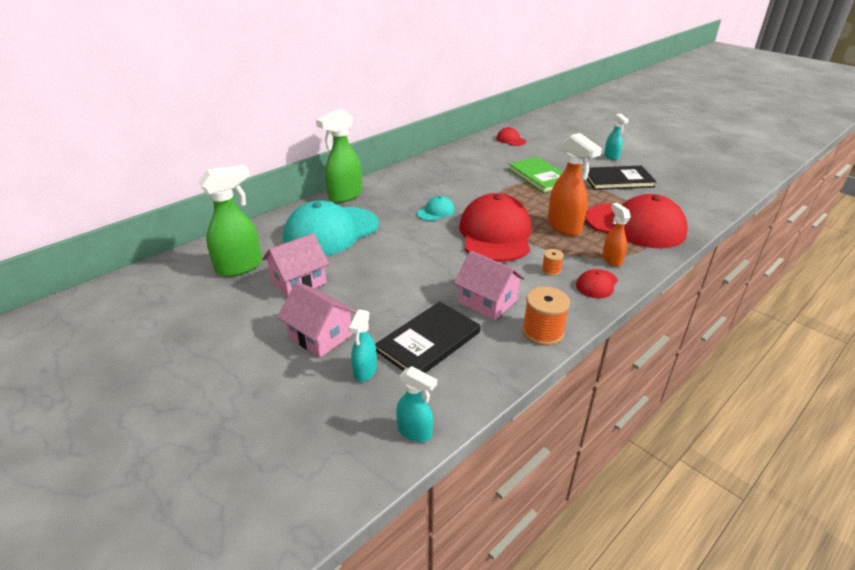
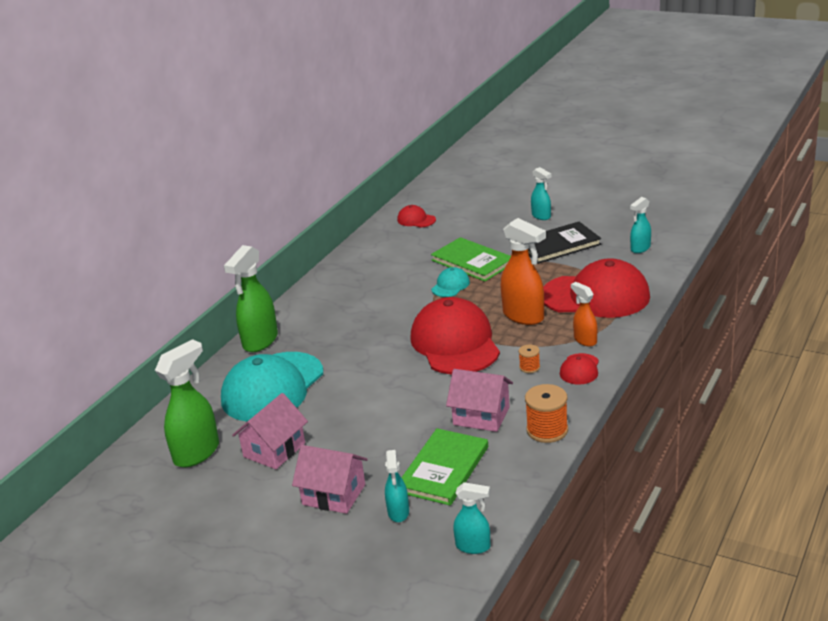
camera: 15 degrees left, 5 degrees down
black book [375,302,481,373] -> green book [401,428,488,506]
turquoise cap [417,196,455,221] -> turquoise cap moved to [431,267,470,297]
none -> turquoise spray bottle [630,197,651,253]

